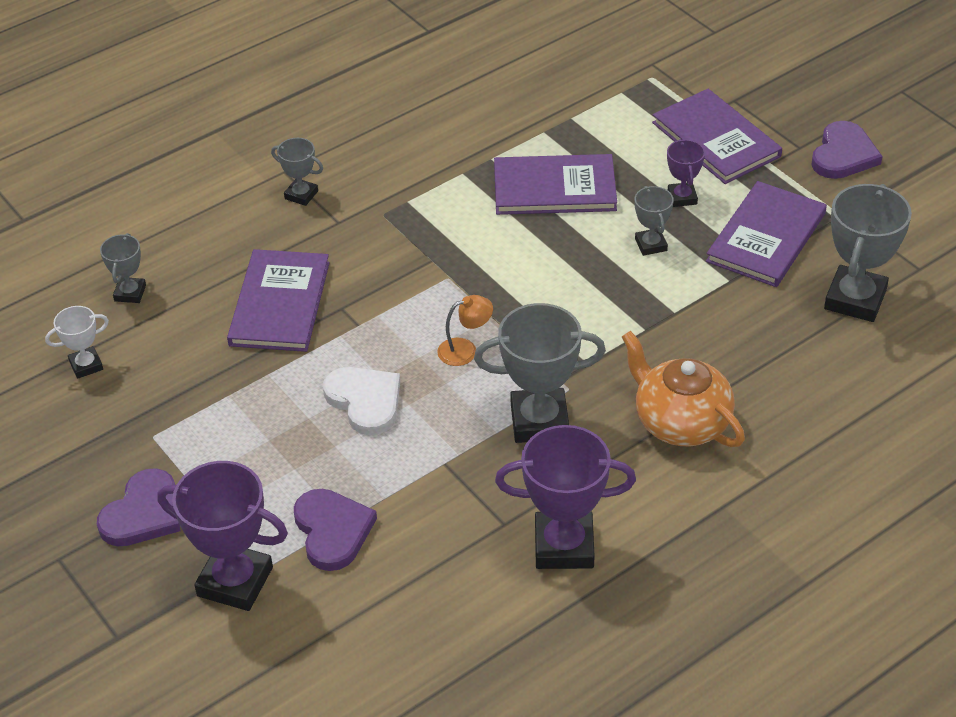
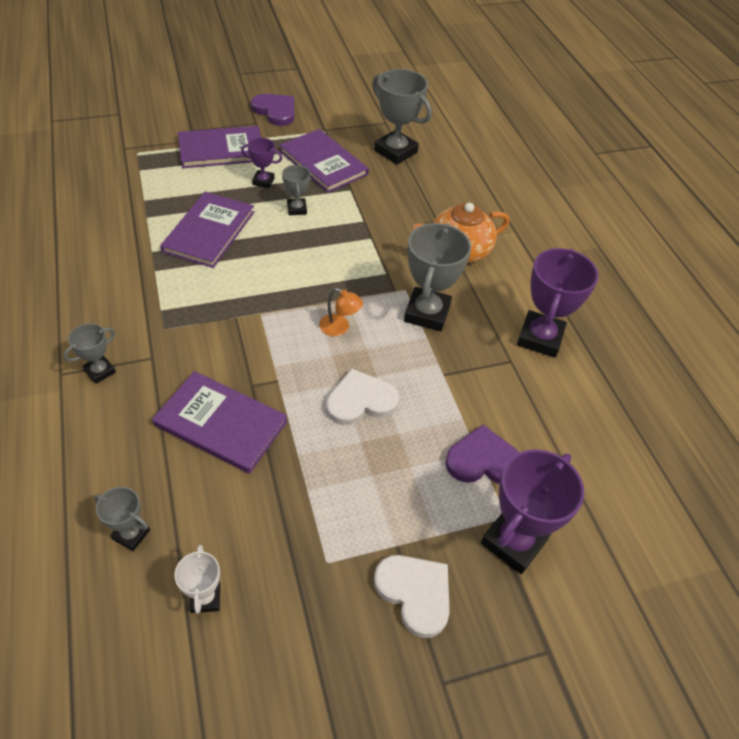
camera: 75 degrees left, 5 degrees up
purple heart [97,468,180,546] -> white heart [374,555,450,638]
orange lamp [437,295,493,366] -> orange lamp turned 120 degrees clockwise [319,288,363,336]
grey trophy [635,186,674,256] -> grey trophy turned 75 degrees clockwise [282,165,310,215]

